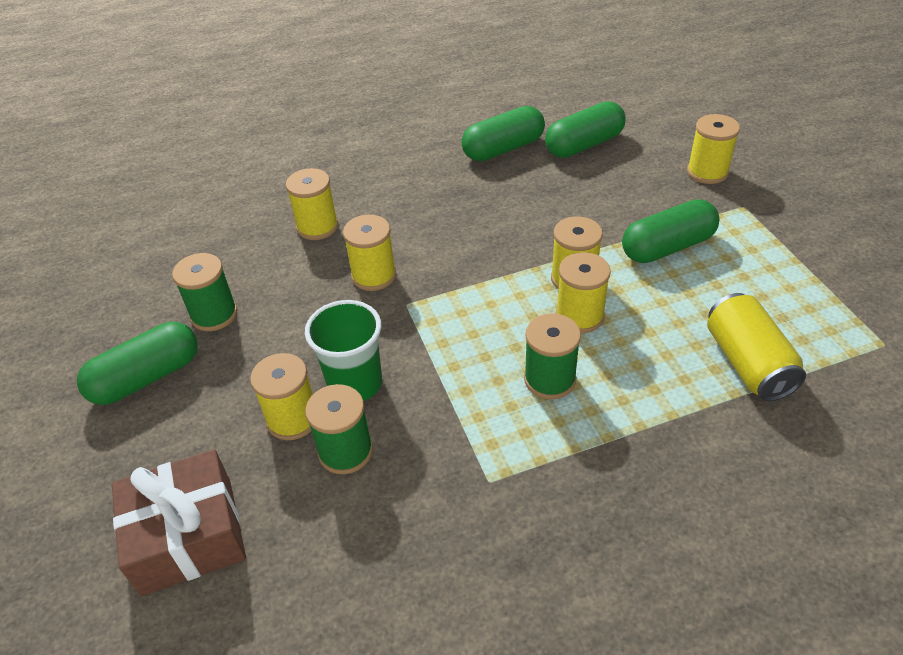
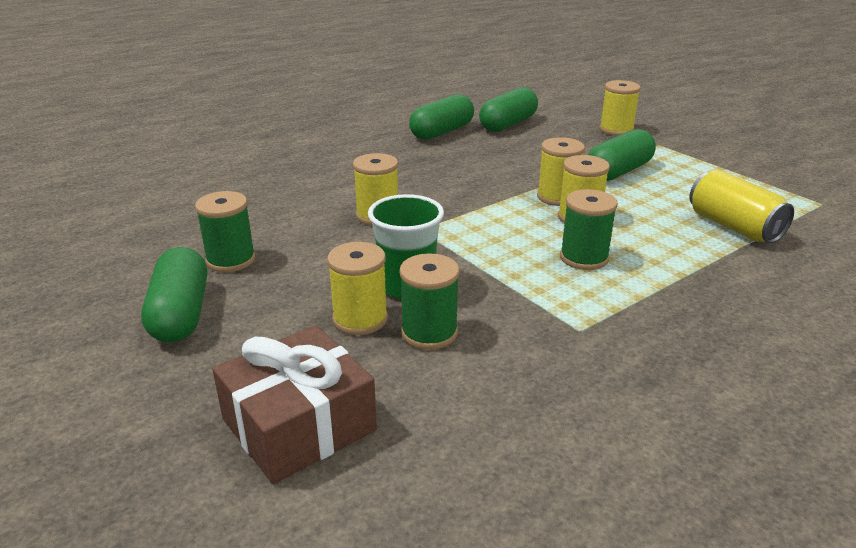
camera: 20 degrees left, 15 degrees down
green capsule [77,322,198,405] -> green capsule turned 45 degrees counterclockwise [141,247,207,342]
yellow spool [286,168,338,240] -> none

